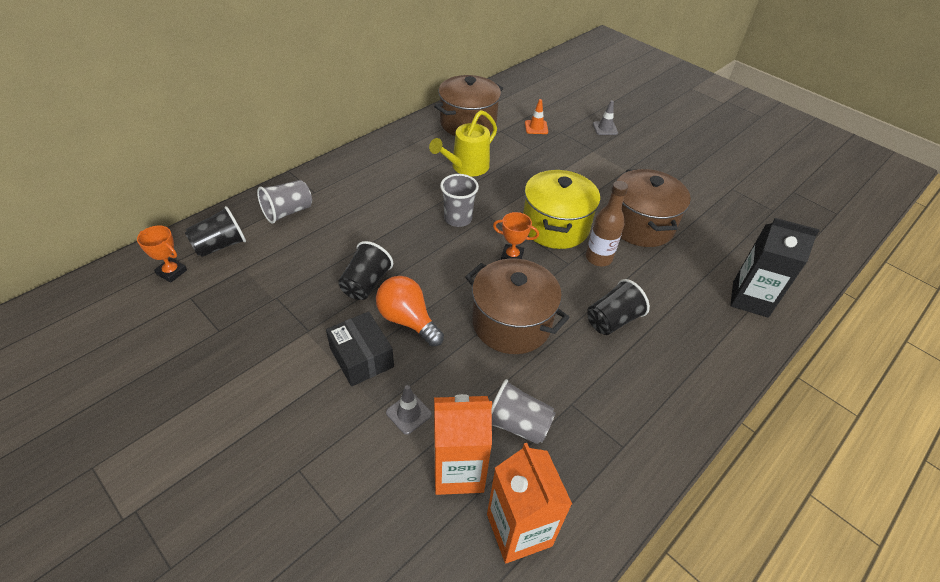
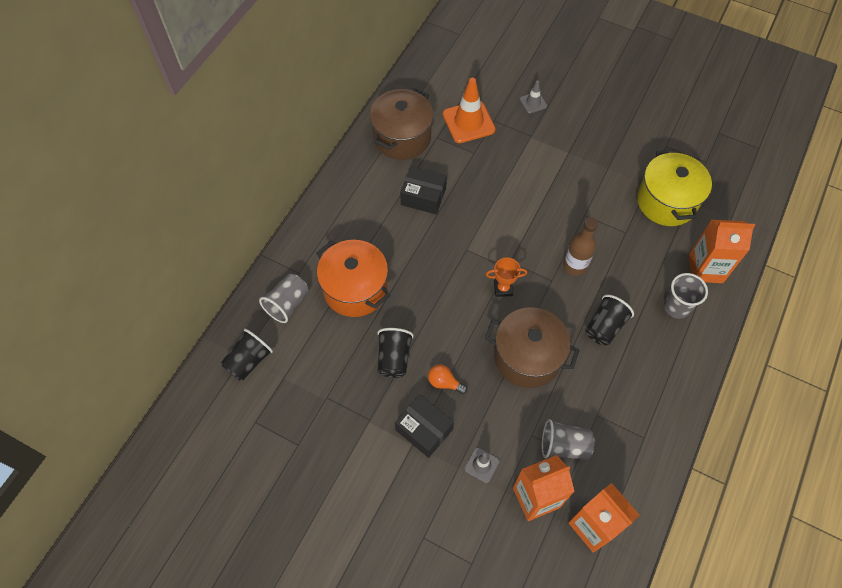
camera: 15 degrees left, 15 degrees up
orange trophy [137,226,187,283] -> none
orange light bulb [376,276,444,346] -> orange light bulb [428,364,467,394], size x0.60
yellow watering can [429,110,497,176] -> black box [400,166,447,215]
grey cup [440,174,479,227] -> grey cup moved to [664,273,708,319]
yellow pot [523,169,600,249] -> yellow pot moved to [637,149,712,226]
orange traffic cone [525,99,548,134] -> orange traffic cone [443,78,495,143], size x1.95
brown pot [617,169,691,247] -> none
black carton [730,218,820,318] -> orange carton [689,220,755,283]
none -> orange pot [316,240,391,317]

